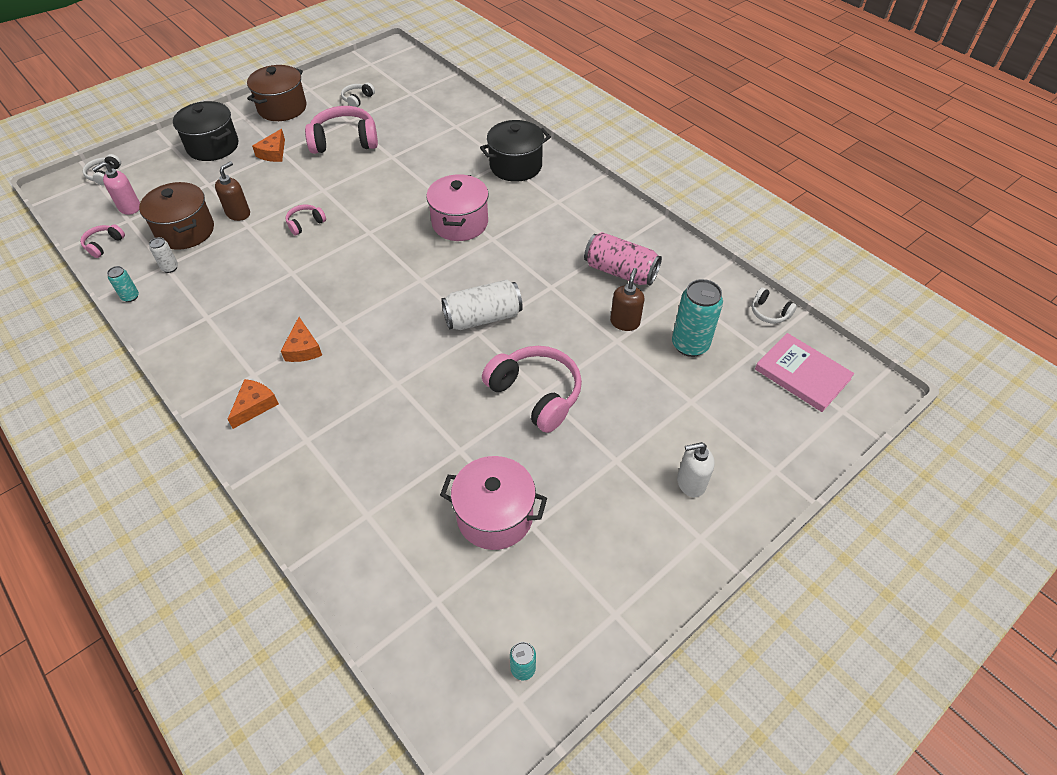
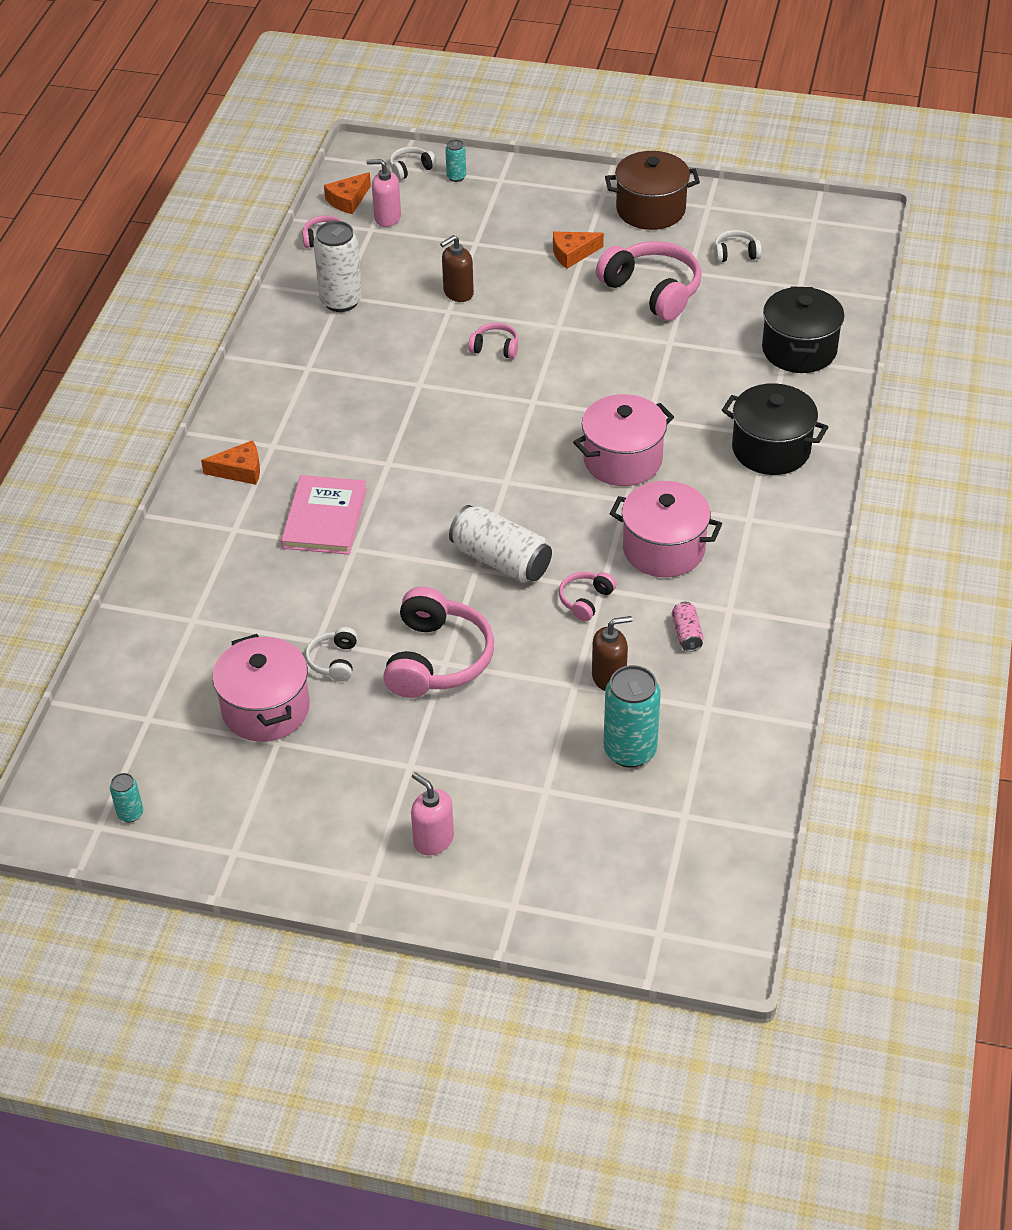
camera: 55 degrees right, 5 degrees down
turquoise can [107,266,139,302] -> turquoise can moved to [445,139,466,182]
brown pot [139,182,214,250] -> none
white can [149,237,178,273] -> white can [313,221,362,312], size x2.05
black pot [173,101,238,161] -> black pot moved to [762,286,844,373]
brown soap dispenser [215,161,250,221] -> brown soap dispenser turned 150 degrees clockwise [440,235,474,302]
orange cheese [281,317,322,362] -> orange cheese moved to [324,172,371,214]
pink can [584,232,662,285] -> pink can [672,602,703,652], size x0.49
white soap dispenser [677,442,715,497] -> pink soap dispenser [411,772,454,856]
white headphones [752,287,797,324] -> white headphones moved to [305,627,357,681]
pink book [755,333,854,412] -> pink book moved to [281,475,367,555]
none -> pink headphones [559,572,616,621]
none -> pink pot [610,481,722,578]

